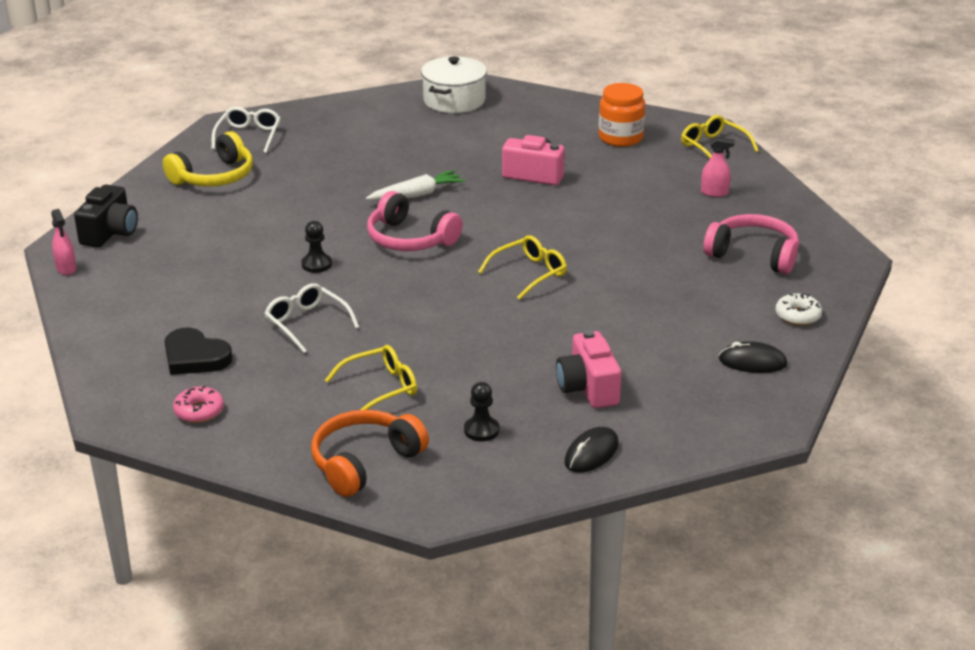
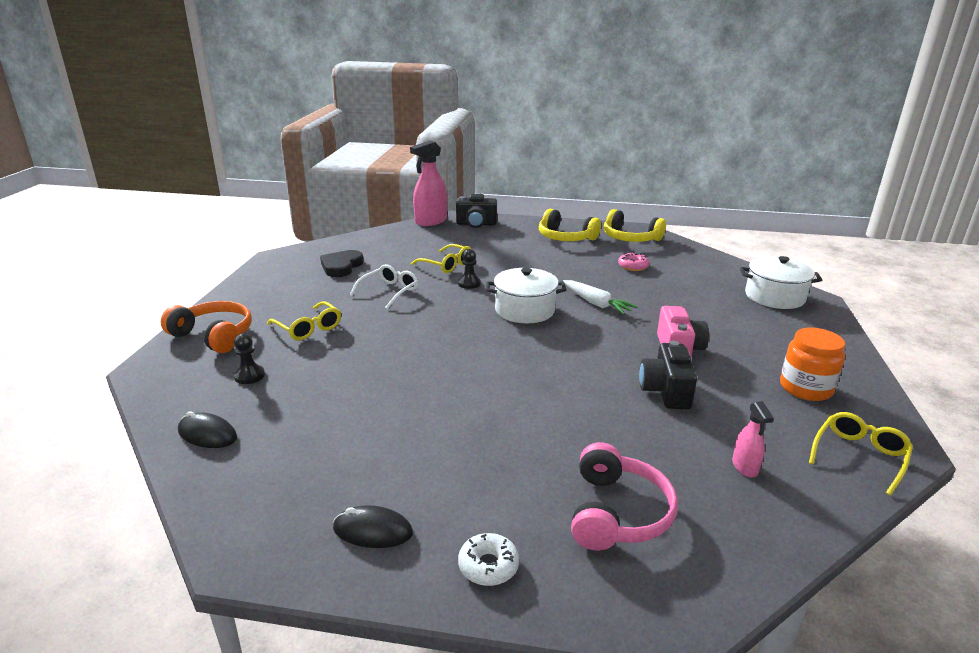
camera: 75 degrees right, 5 degrees down
pink spray bottle [51,209,76,275] -> pink spray bottle [410,140,447,226], size x1.98
pink donut [173,386,224,423] -> pink donut moved to [618,253,649,271]
white glasses [212,107,281,153] -> yellow headphones [604,209,666,242]
pink headphones [367,191,463,251] -> white pot [486,268,566,323]
yellow glasses [478,235,567,300] -> yellow glasses moved to [411,244,471,273]
pink camera [556,330,621,408] -> none
black mouse [719,341,788,373] -> black mouse turned 75 degrees counterclockwise [333,505,413,548]
none -> black camera [639,341,697,409]

